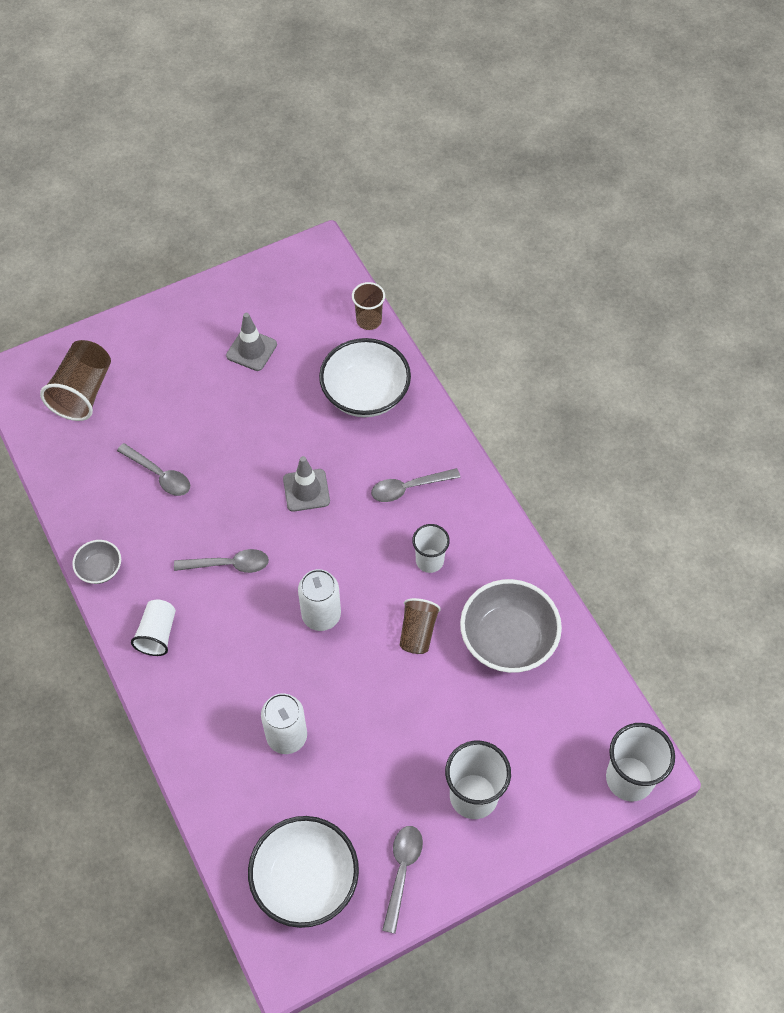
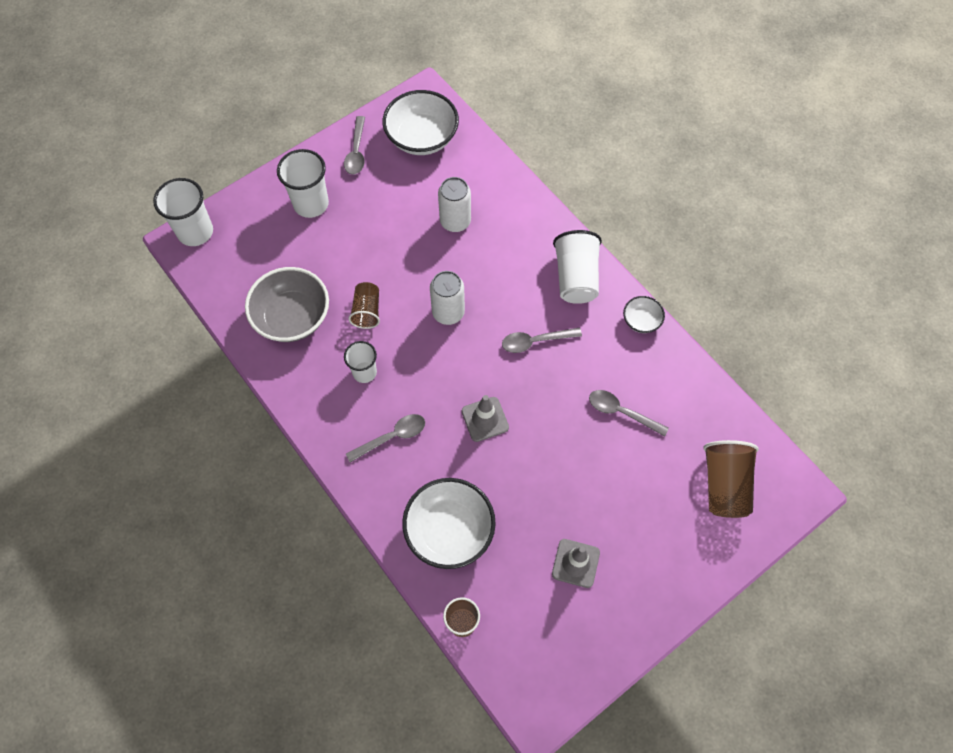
camera: 170 degrees right, 5 degrees up
grey bowl [72,540,121,584] -> white bowl [623,296,665,333]
white cup [131,600,176,656] -> white cup [553,230,602,304], size x1.58

